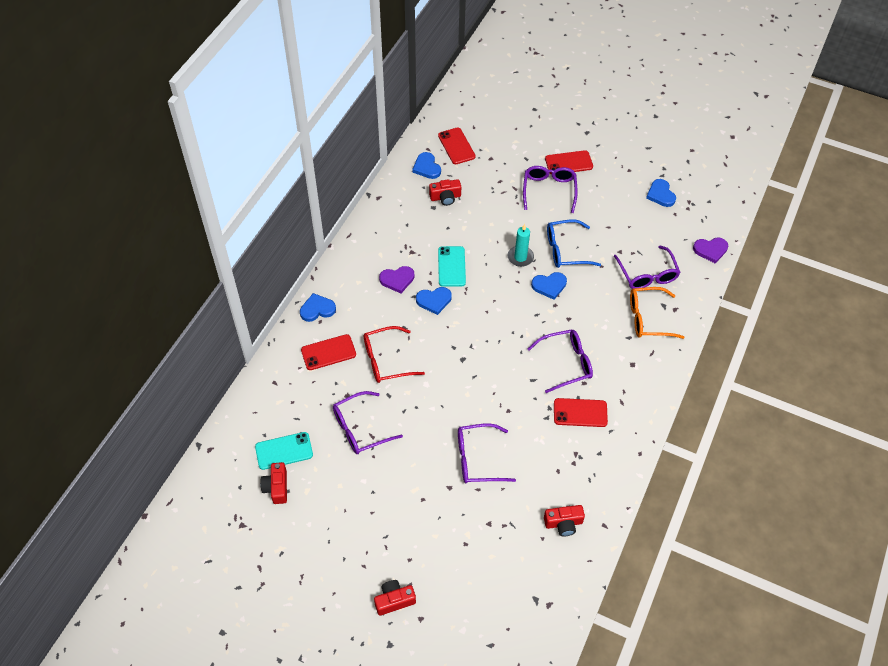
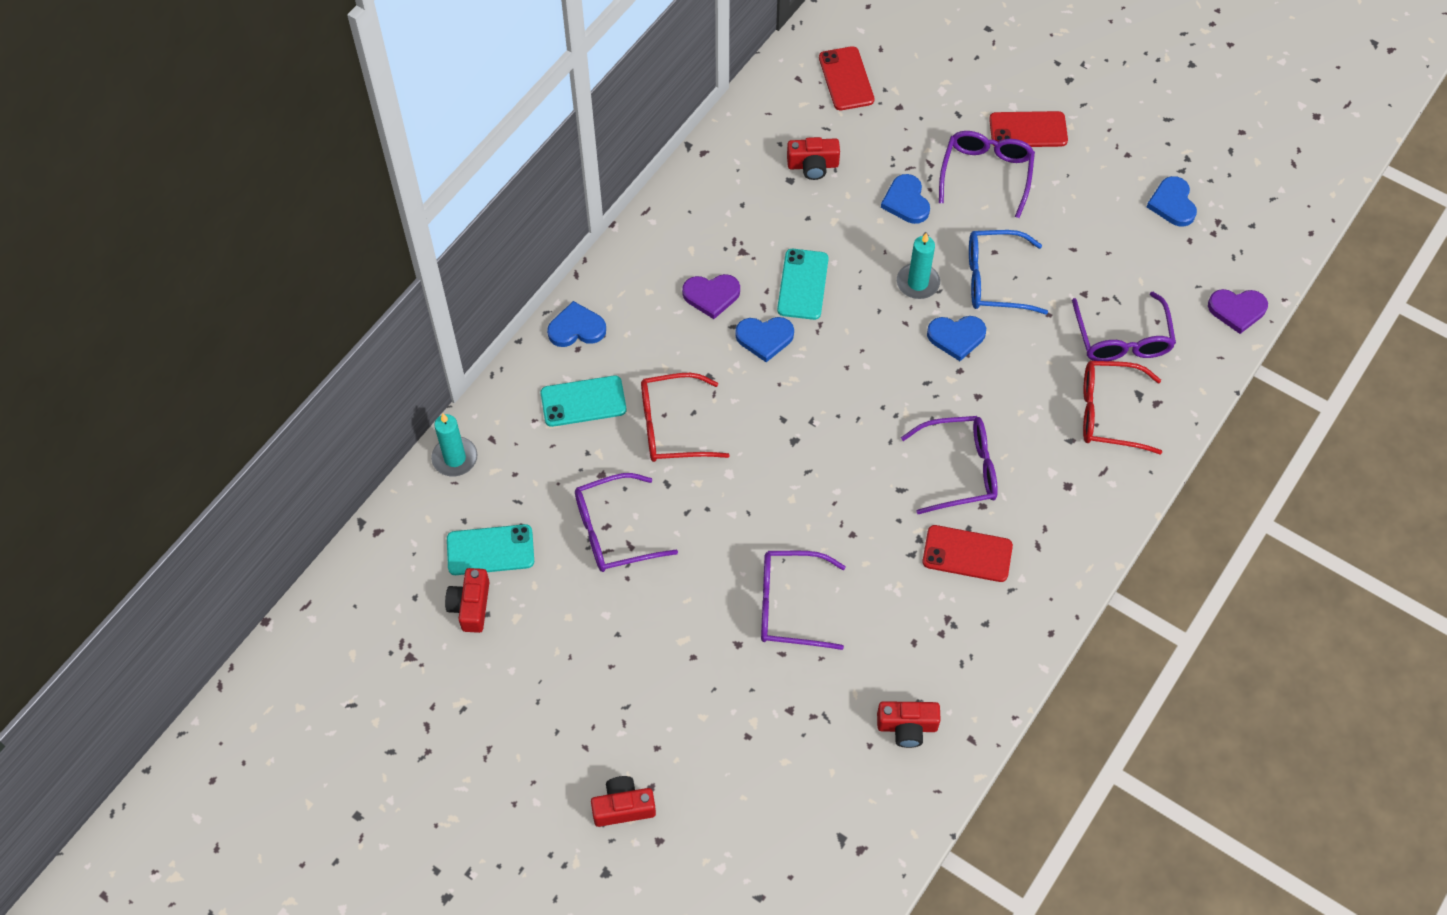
camera: 10 degrees right, 5 degrees up
red phone [301,334,356,370] -> turquoise phone [541,376,626,427]
blue heart [412,152,441,179] -> blue heart moved to [881,174,930,224]
orange glasses [630,287,685,339] -> red glasses [1083,361,1162,455]
none -> turquoise candle [431,414,477,476]

